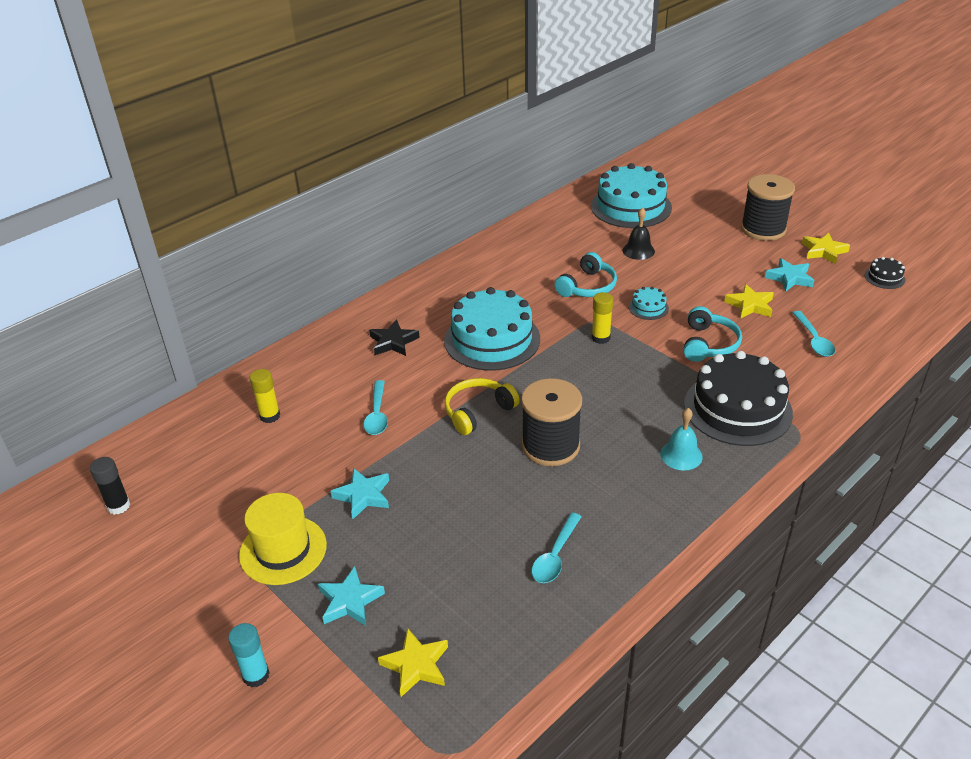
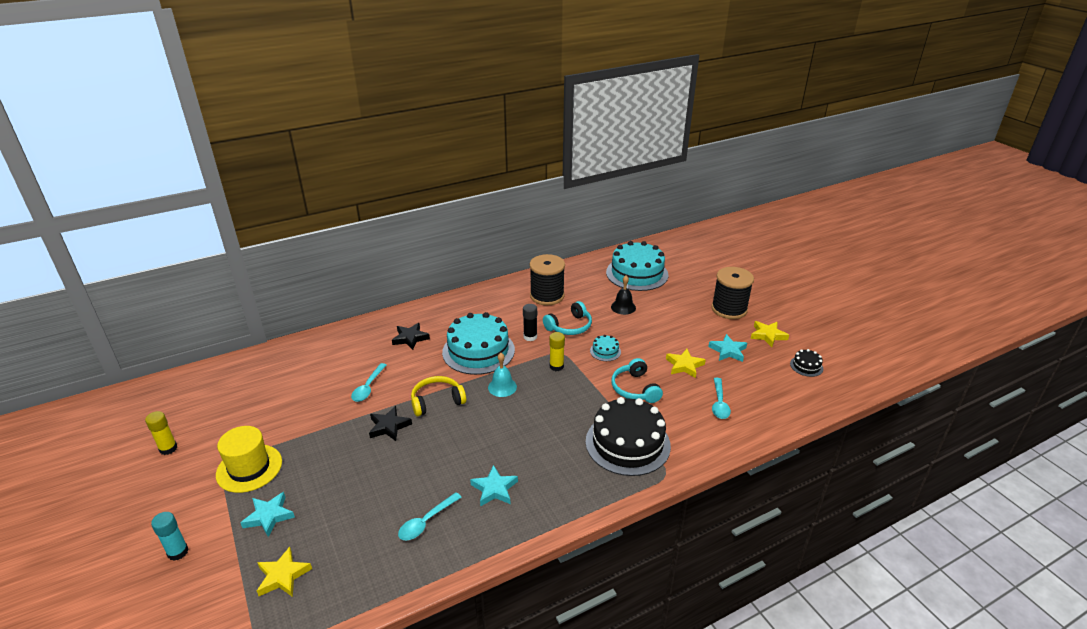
camera: 15 degrees right, 5 degrees down
black glue stick [90,457,130,515] -> black glue stick moved to [523,304,537,341]
yellow glue stick [250,369,280,423] -> yellow glue stick moved to [145,411,177,455]
turquoise star [330,468,389,519] -> turquoise star moved to [470,465,518,507]
black spool [521,378,582,466] -> black spool moved to [530,254,565,305]
turquoise bell [660,408,703,470] -> turquoise bell moved to [488,353,517,397]
turquoise headphones [683,306,742,362] -> turquoise headphones turned 135 degrees clockwise [611,358,663,403]
none -> black star [369,406,412,441]

